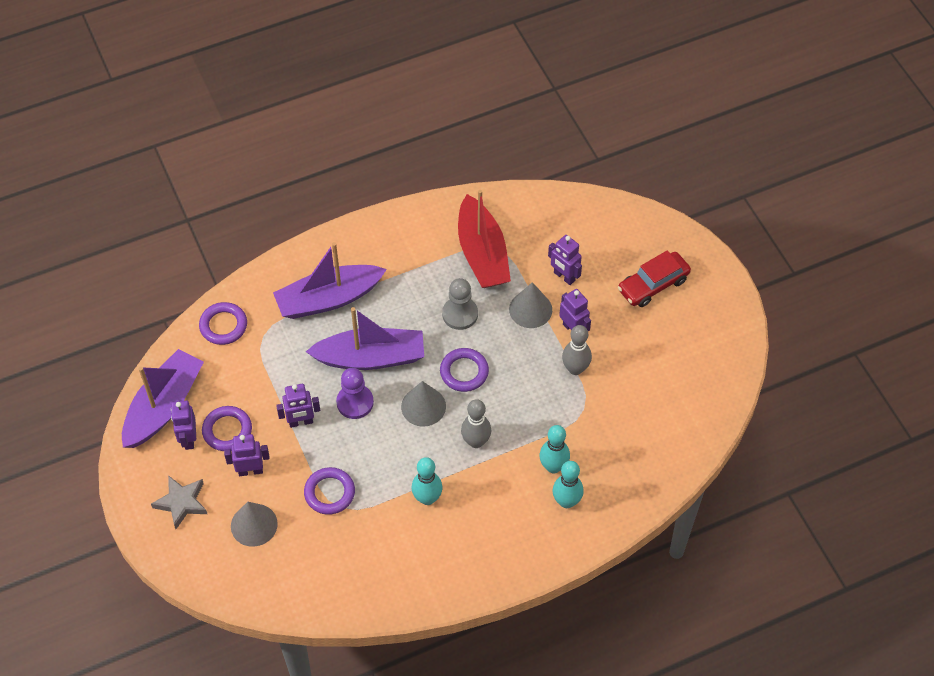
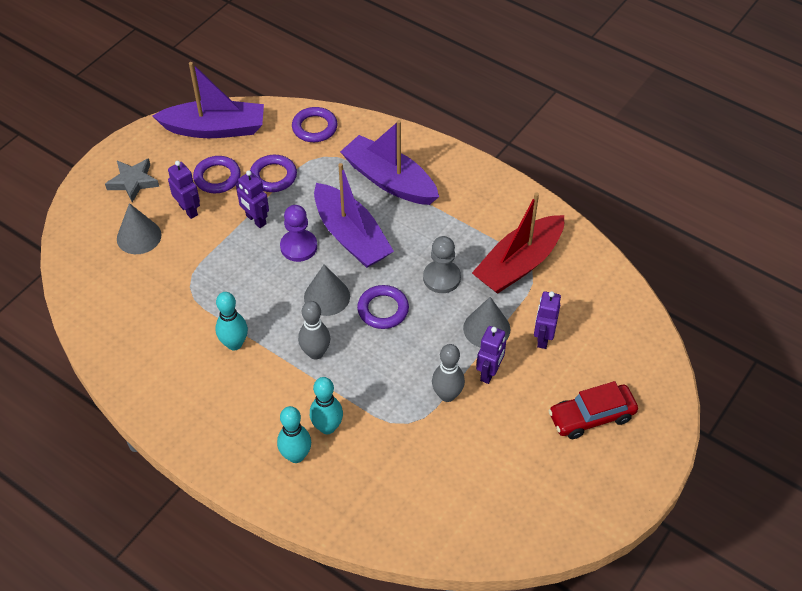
camera: 60 degrees right, 5 degrees down
purple robot [171,400,196,450] -> none
purple ring [304,467,355,515] -> purple ring moved to [250,155,297,192]
red car [618,250,691,307] -> red car turned 45 degrees counterclockwise [548,381,638,439]

